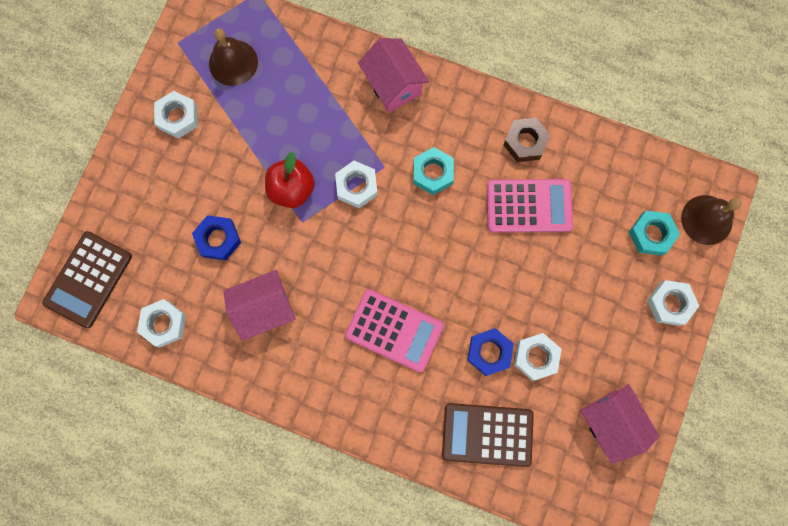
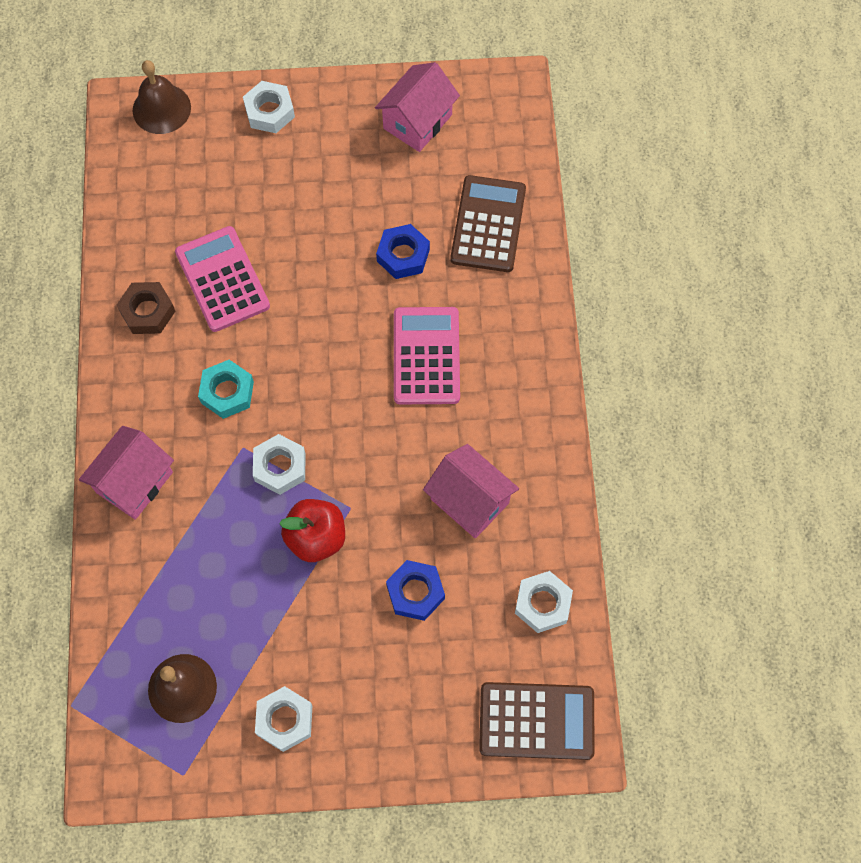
camera: 115 degrees left, 10 degrees down
brown calculator [442,403,534,467] -> brown calculator turned 150 degrees counterclockwise [450,175,526,272]
white nut [514,333,562,381] -> none
turquoise nut [629,211,680,256] -> none

